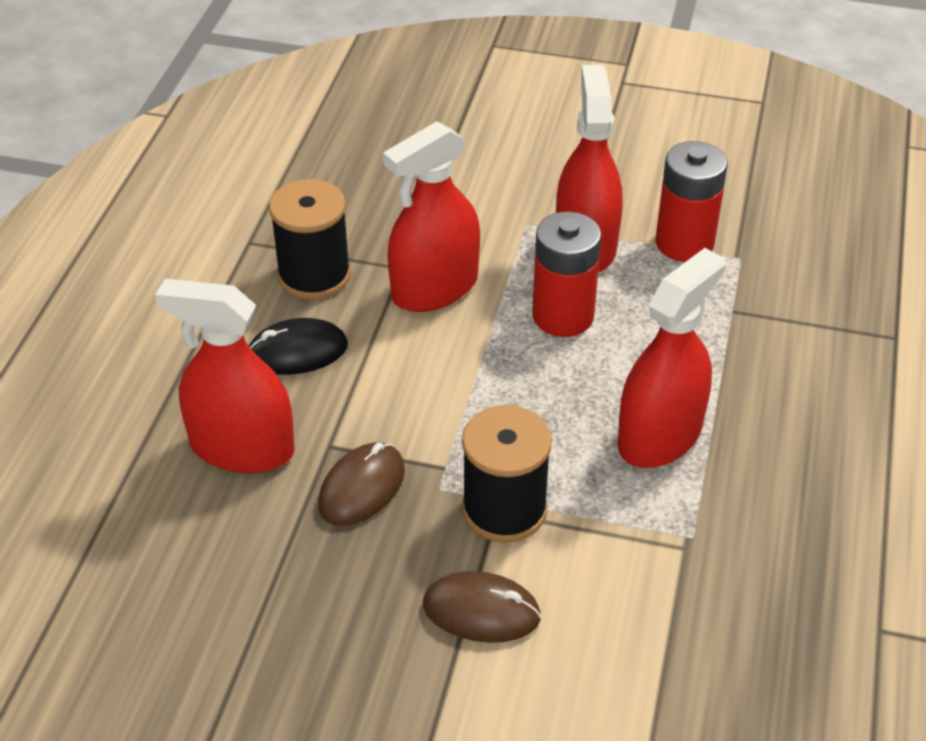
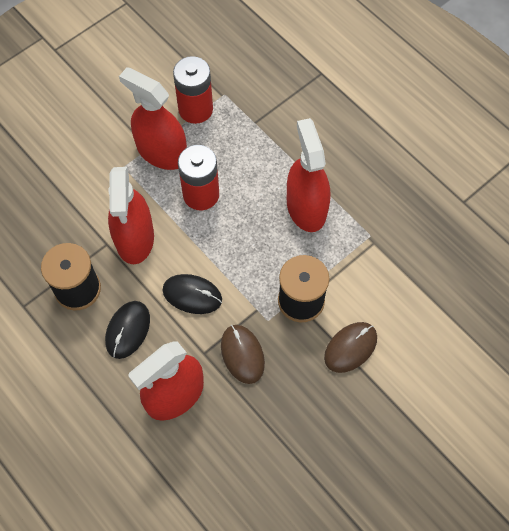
camera: 55 degrees left, 20 degrees up
none -> black mouse [162,274,222,314]

